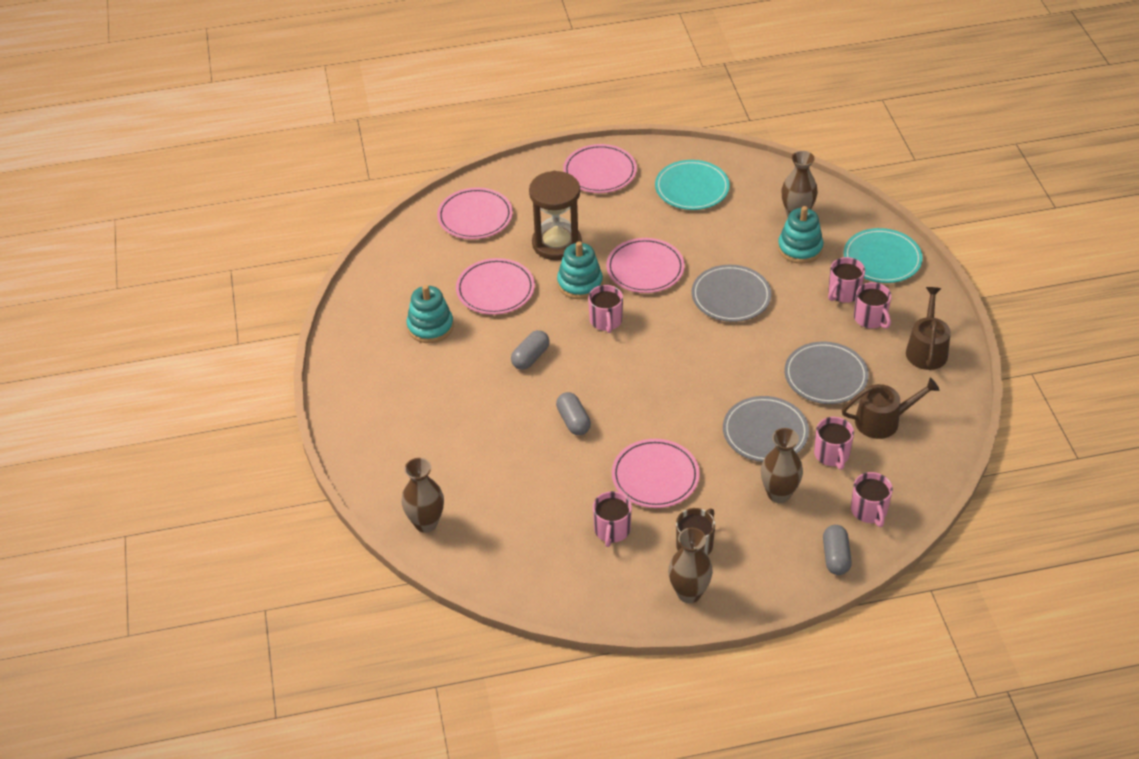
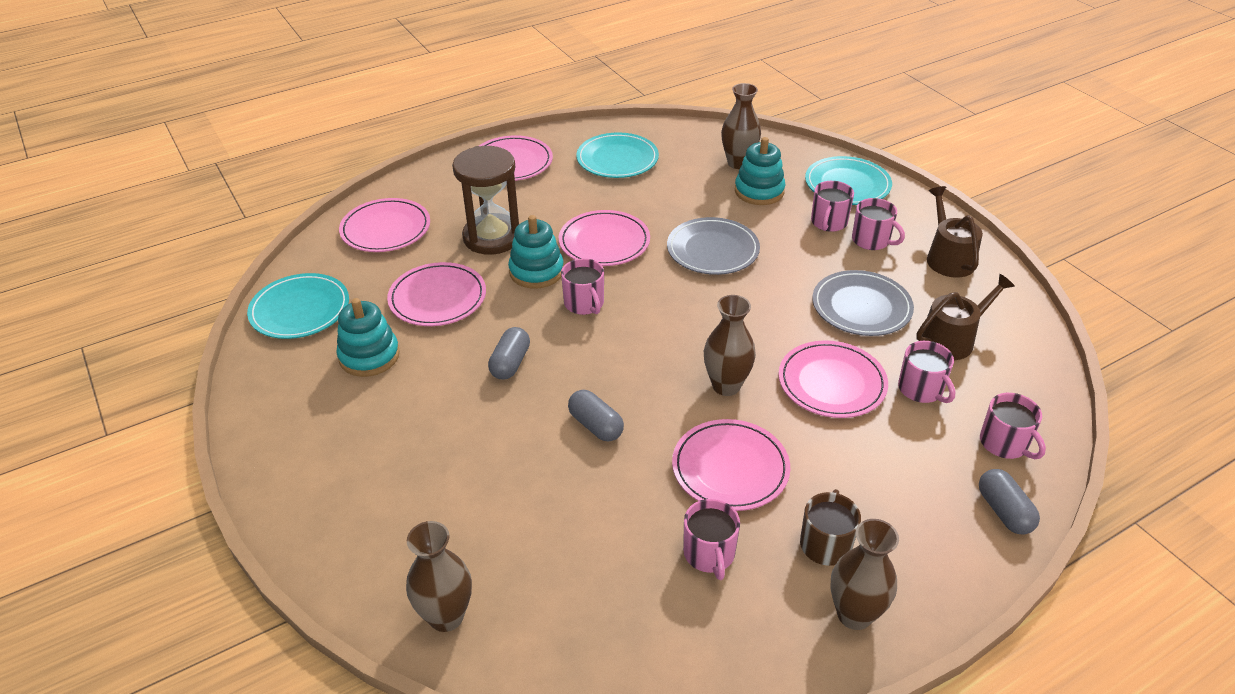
camera: 20 degrees left, 5 degrees down
grey plate [723,396,809,462] -> pink plate [779,340,888,418]
brown vase [761,428,803,503] -> brown vase moved to [704,295,756,396]
none -> turquoise plate [247,273,349,339]

